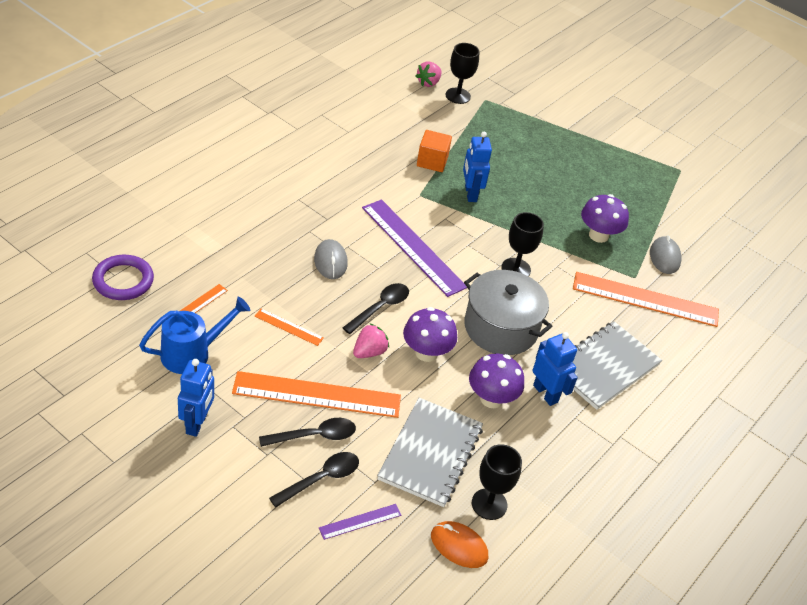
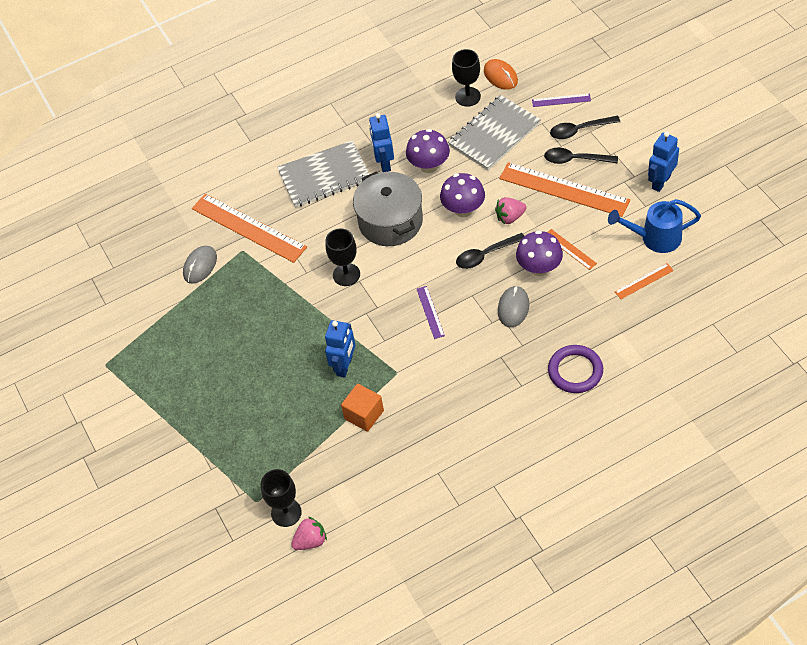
camera: 145 degrees left, 10 degrees up
purple ring [92,255,154,300] -> purple ring moved to [548,345,603,393]
purple ruler [362,199,467,297] -> purple ruler [417,286,445,339], size x0.46
purple mushroom [581,194,629,243] -> purple mushroom moved to [516,230,563,276]

